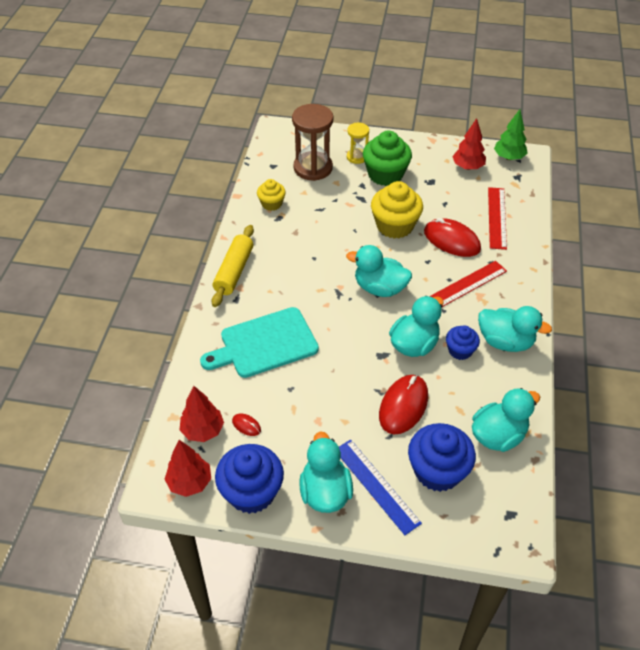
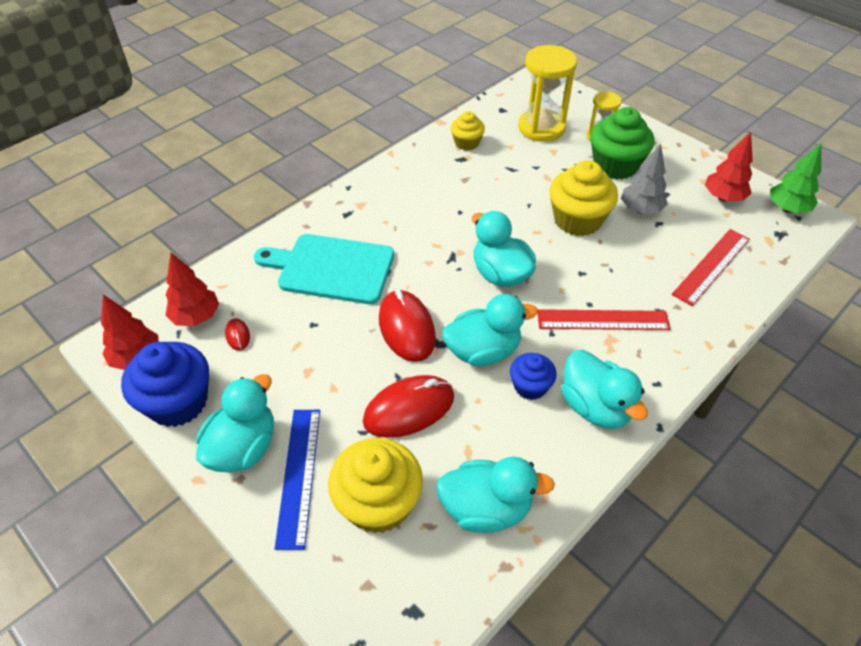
camera: 35 degrees right, 0 degrees up
yellow rolling pin [212,225,254,307] -> none
brown hourglass [292,104,333,181] -> yellow hourglass [518,45,577,142]
blue cupcake [408,423,476,492] -> yellow cupcake [328,438,423,534]
red mouse [424,218,481,257] -> red mouse moved to [379,290,436,362]
none -> grey tree [621,144,668,214]

